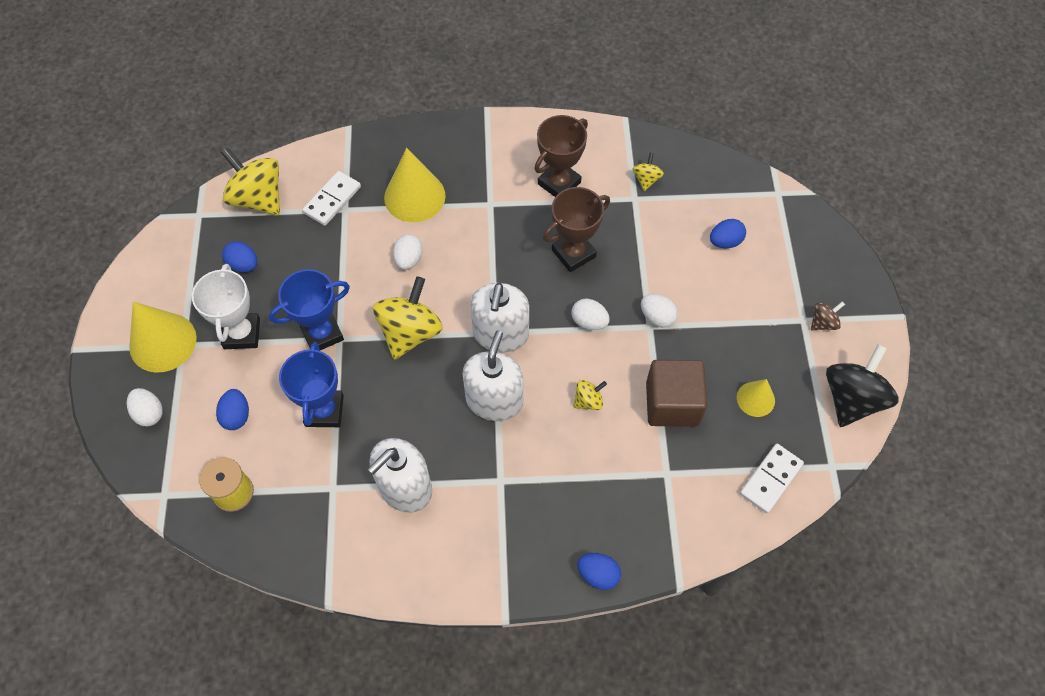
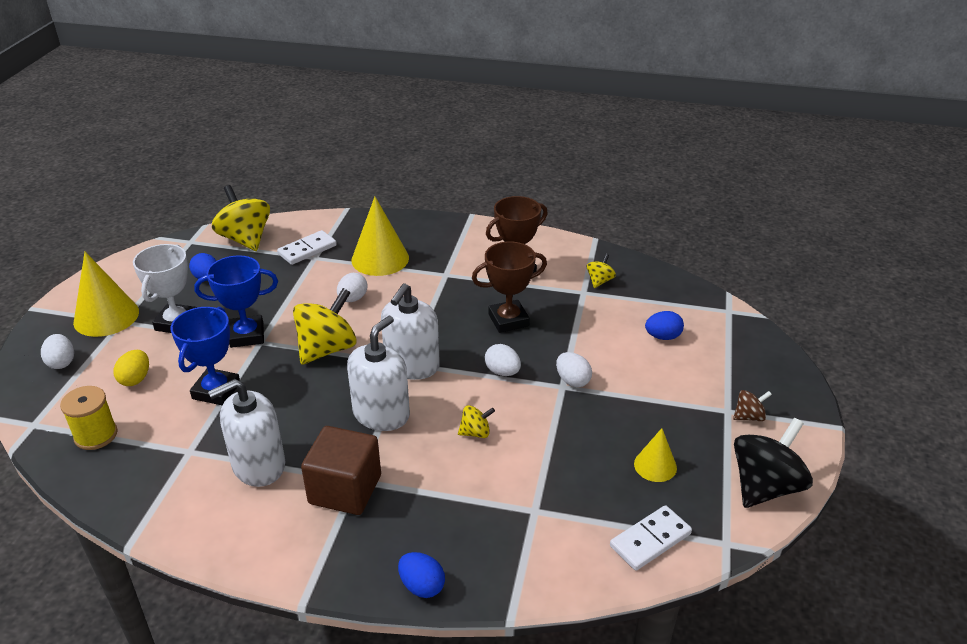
camera: 15 degrees right, 25 degrees down
blue egg [216,389,249,430] -> yellow egg [113,350,149,386]
brown cube [646,360,707,427] -> brown cube moved to [301,426,381,515]

